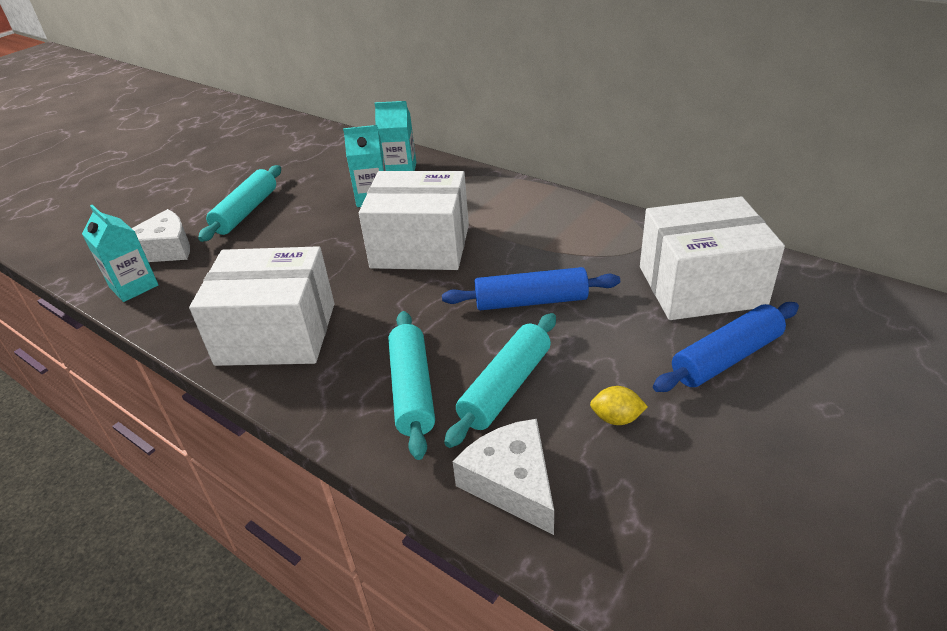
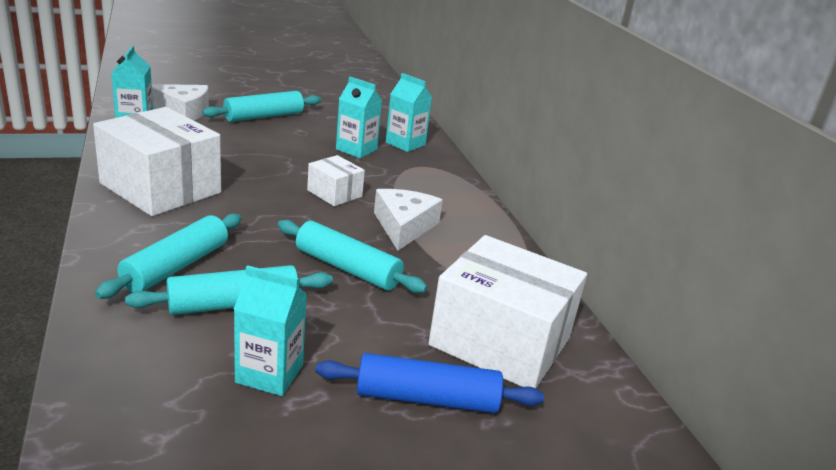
camera: 30 degrees right, 10 degrees down
white box [359,171,469,270] -> white box [307,155,365,206], size x0.49
blue rolling pin [442,267,620,311] -> turquoise rolling pin [278,220,427,293]
white cheese [453,419,554,535] -> white cheese moved to [374,189,443,251]
yellow lemon [590,386,648,425] -> turquoise carton [234,265,307,396]

